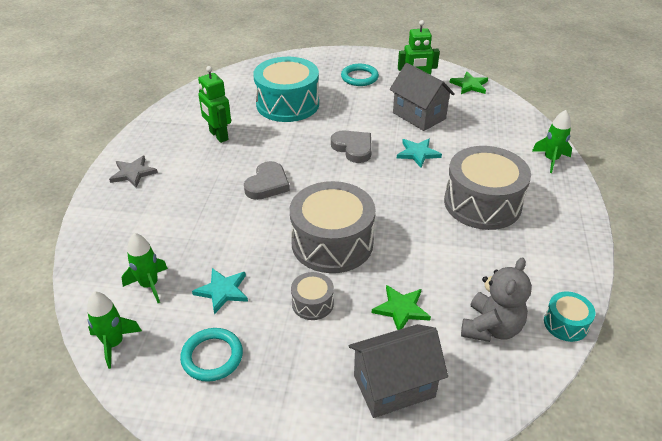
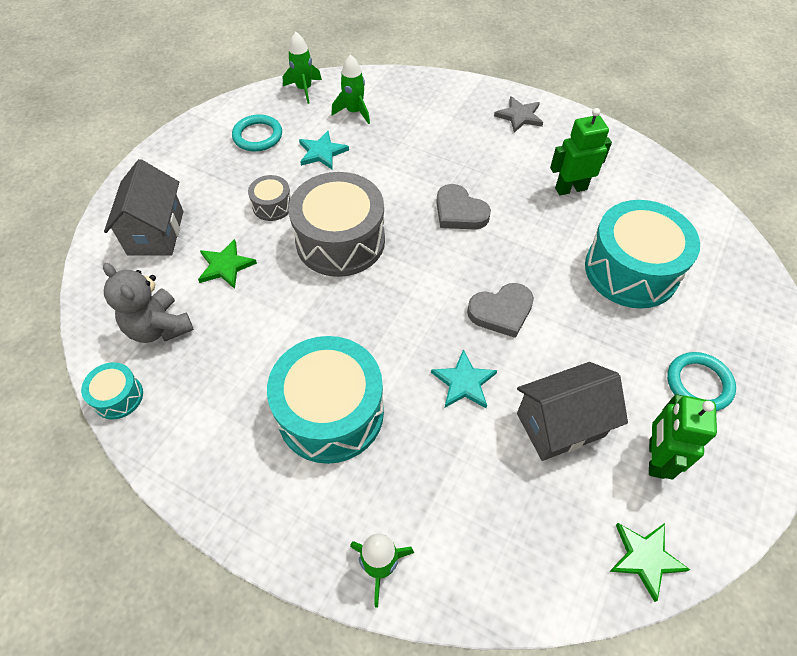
camera: 110 degrees right, 15 degrees up
grey drum [444,146,531,230] -> turquoise drum [267,336,384,464]

